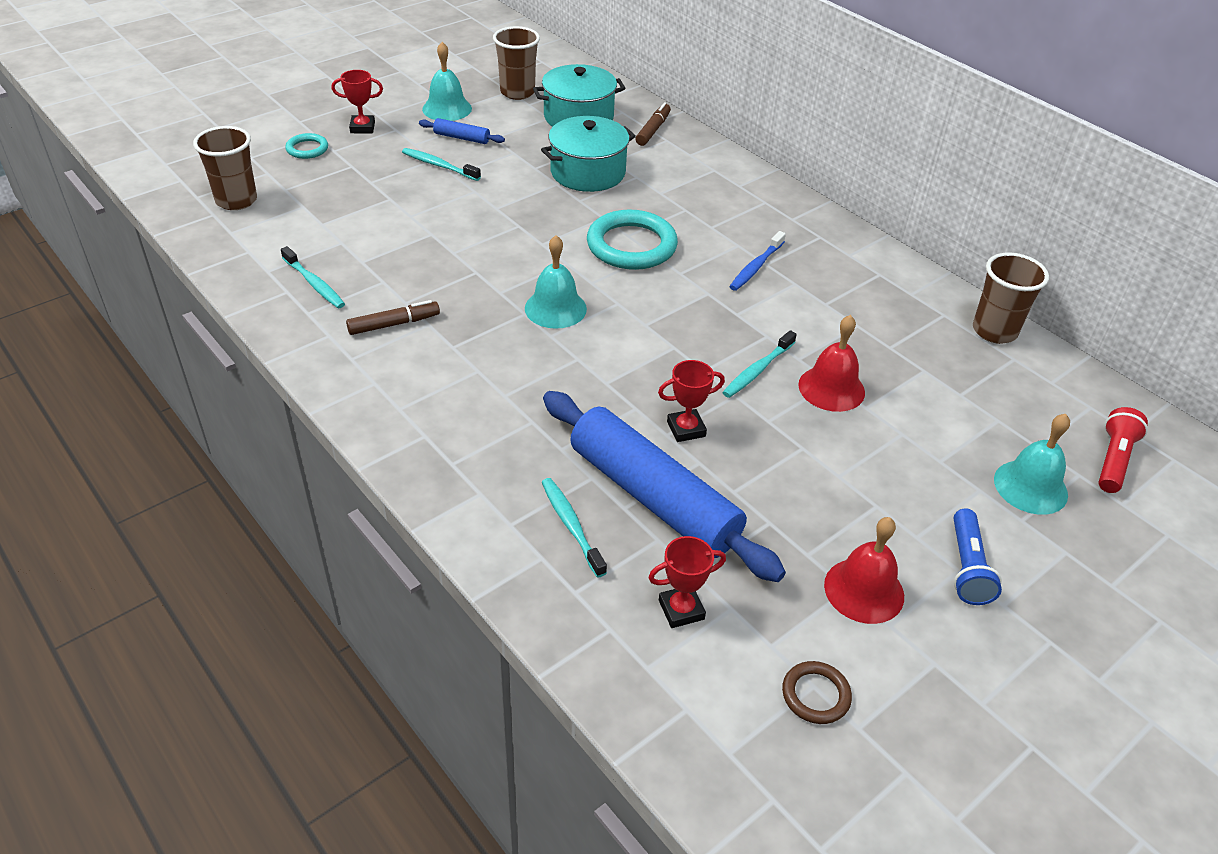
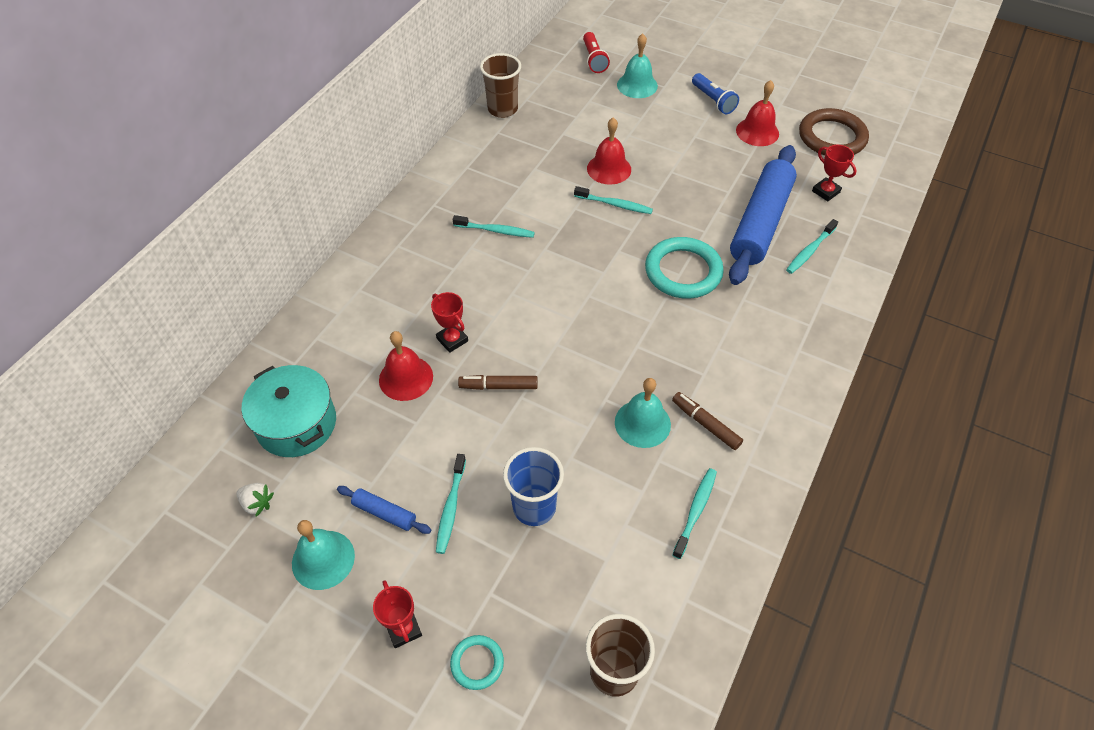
camera: 110 degrees left, 10 degrees up
blue rolling pin [419,118,505,144] -> blue rolling pin turned 60 degrees counterclockwise [337,486,431,534]
brown cup [493,26,540,100] -> white strawberry [236,483,274,517]
turquoise bell [525,235,587,329] -> turquoise bell moved to [615,378,671,448]
turquoise pot [541,116,636,192] -> red bell [379,331,433,401]
turquoise ring [587,210,678,270] -> turquoise ring moved to [645,237,724,299]
brown marker [635,102,671,146] -> brown marker moved to [458,375,538,390]
red trophy [658,360,725,442] -> red trophy moved to [431,292,468,353]
blue toothbrush [729,231,786,291] -> turquoise toothbrush [453,215,535,238]
brown ring [782,661,852,724] -> brown ring [799,108,869,156], size x1.98
blue flashlight [953,508,1002,605] -> blue flashlight turned 75 degrees clockwise [692,73,739,114]
red flashlight [1099,407,1148,493] -> red flashlight turned 105 degrees counterclockwise [583,32,610,73]
none -> blue cup [503,447,564,526]

